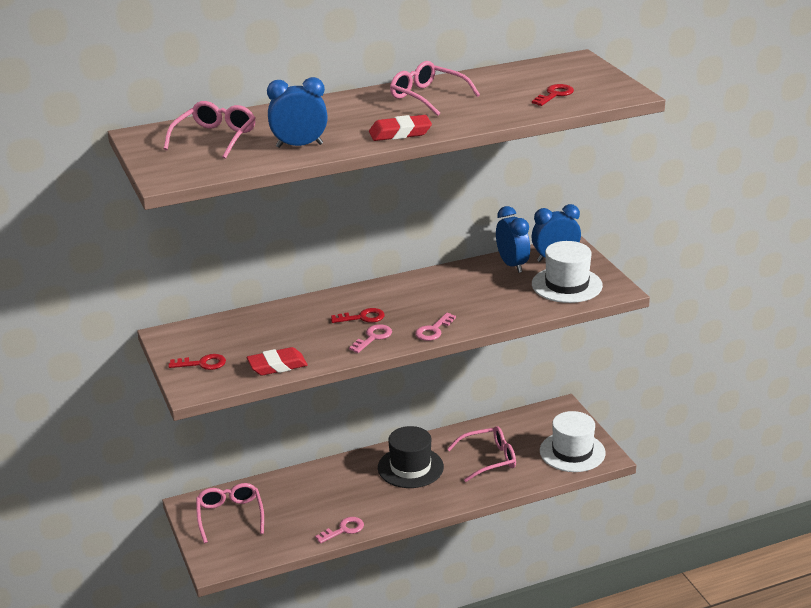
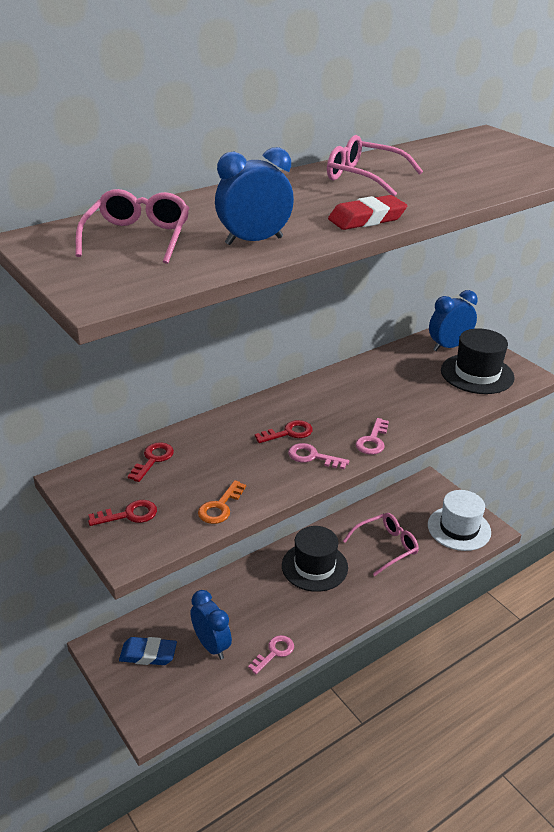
camera: 15 degrees left, 5 degrees up
pink glasses [196,483,264,543] -> blue eraser [119,637,177,665]
red eraser [247,347,308,376] -> orange key [198,480,246,524]
pink key [349,324,392,353] -> pink key turned 90 degrees counterclockwise [288,443,349,469]
blue clock [496,206,530,273] -> blue clock moved to [191,590,232,659]
red key [532,84,574,106] -> red key moved to [128,442,174,482]
white hat [532,241,603,303] -> black hat [441,328,514,394]

